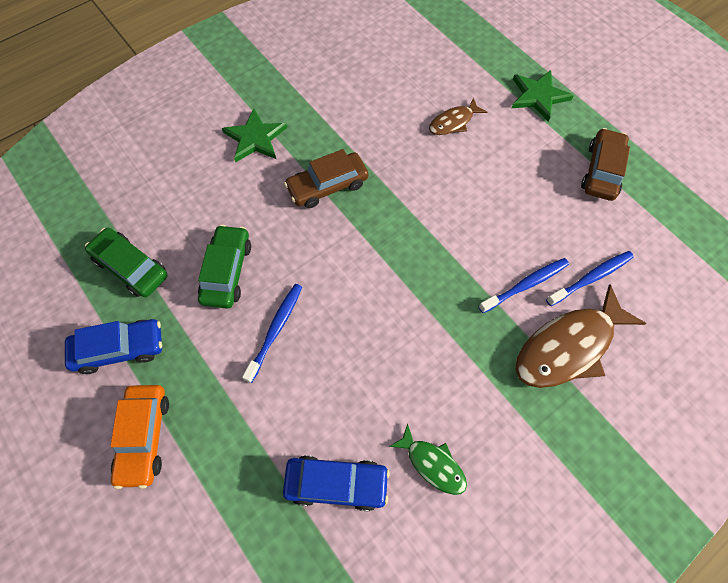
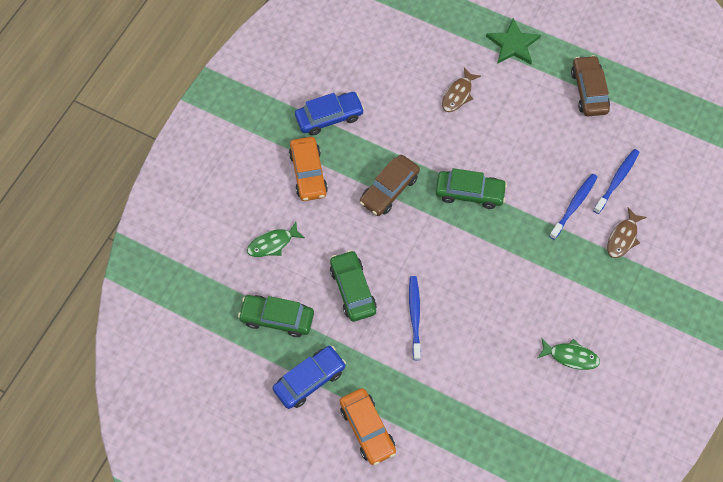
camera: 25 degrees left, 0 degrees up
green star [222,108,287,162] -> orange car [289,137,328,201]
blue car [283,455,390,511] -> blue car moved to [295,92,364,135]
brown fish [515,284,647,388] -> brown fish [607,208,647,258], size x0.53
none -> green fish [247,222,305,257]
none -> green car [436,168,507,209]

